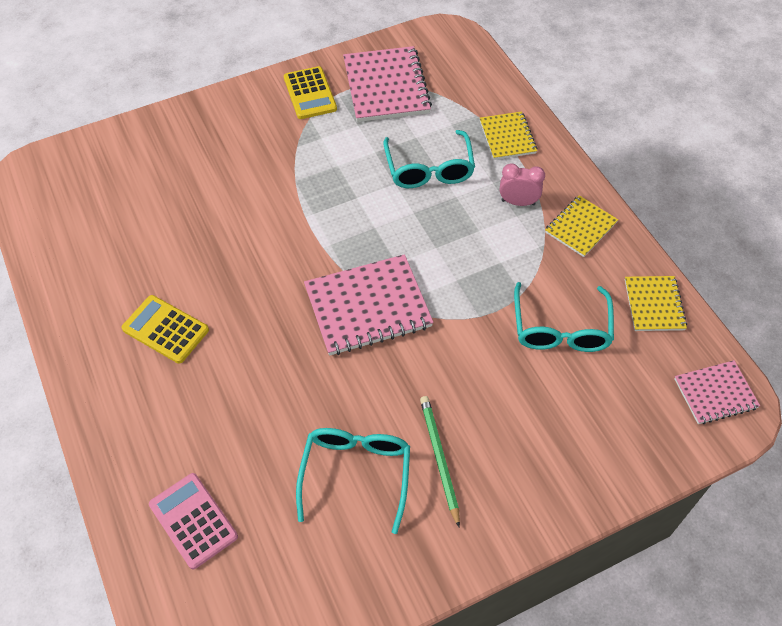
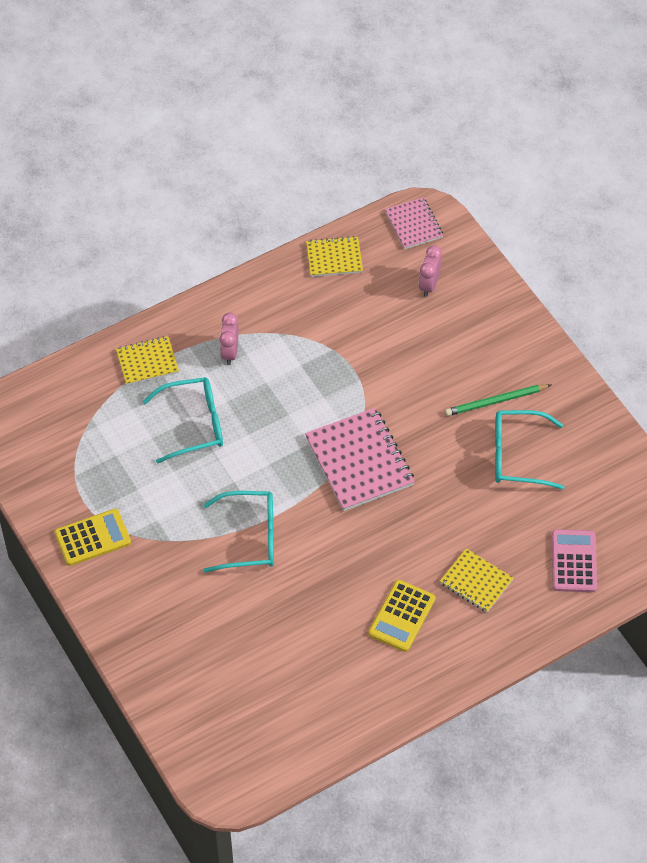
camera: 95 degrees left, 0 degrees up
pink calculator [149,473,238,569] -> pink calculator turned 135 degrees clockwise [552,529,597,592]
pink notebook [343,46,432,122] -> none
turquoise glasses [514,282,614,352] -> turquoise glasses moved to [203,491,274,573]
yellow notebook [545,195,618,257] -> yellow notebook moved to [440,548,513,612]
none -> pink clock [419,245,442,297]

